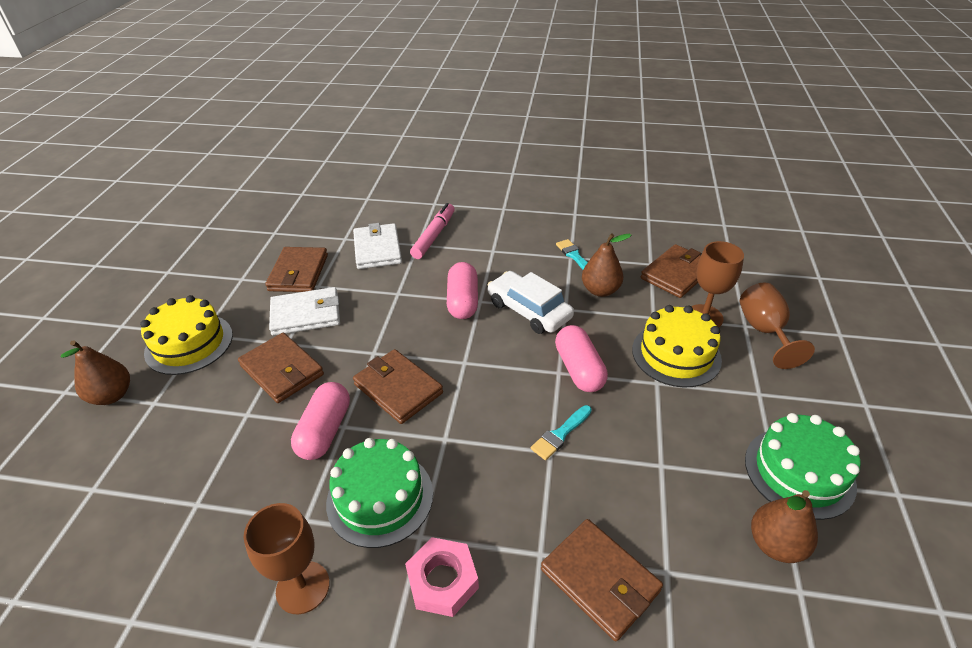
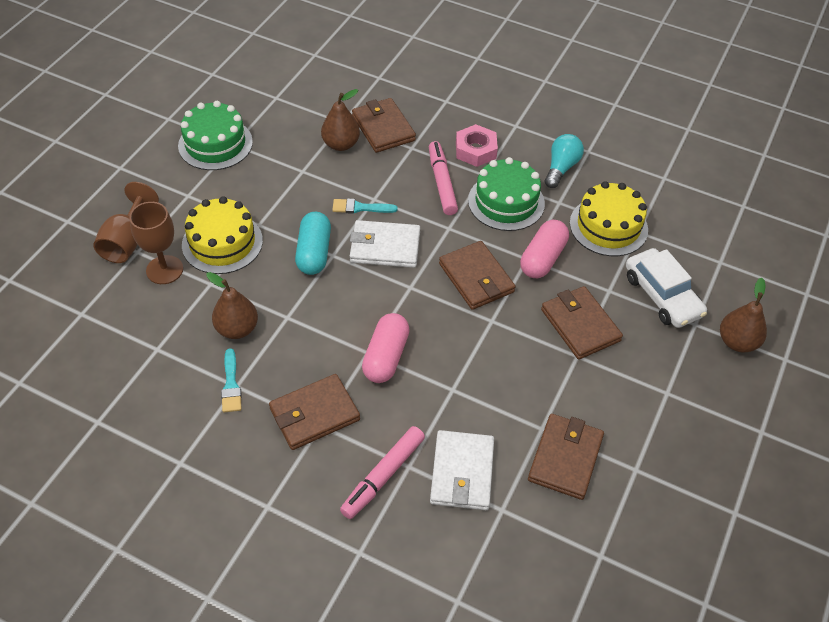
camera: 165 degrees left, 10 degrees up
yellow cake [140,295,233,375] -> yellow cake moved to [570,181,648,256]
brown goblet [244,503,330,614] -> turquoise light bulb [545,134,584,188]
white wallet [269,287,340,336] -> white wallet moved to [350,220,420,268]
white car [488,271,574,334] -> white car moved to [626,248,707,328]
turquoise brush [531,405,592,460] -> turquoise brush turned 150 degrees counterclockwise [332,198,398,214]
pink capsule [555,325,608,392] -> turquoise capsule [295,212,331,275]
brown wallet [641,244,701,298] -> brown wallet moved to [269,374,360,450]
brown pear [751,490,818,563] -> brown pear moved to [321,89,360,151]
none -> pink marker [429,141,458,215]

